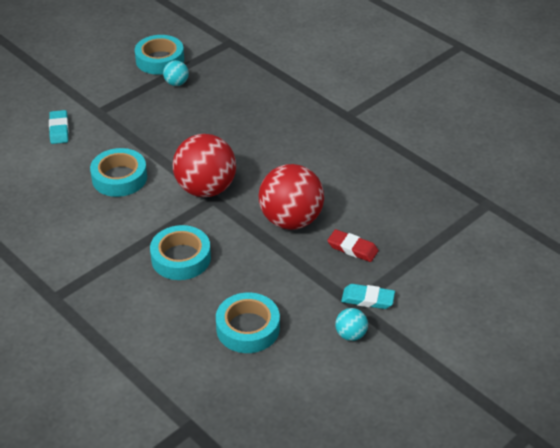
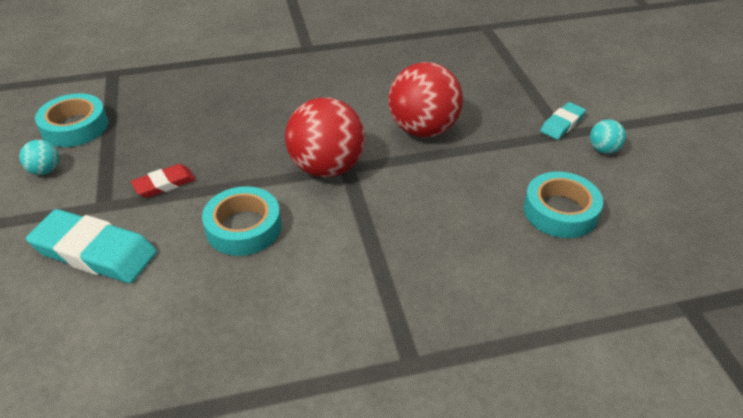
camera: 60 degrees left, 0 degrees up
turquoise eraser [49,110,69,144] -> turquoise eraser [26,209,157,283], size x1.84
turquoise tape [150,225,211,280] -> none
turquoise ball [163,60,189,86] -> turquoise ball moved to [19,140,59,175]
red eraser [327,229,378,262] -> red eraser moved to [131,164,196,198]

